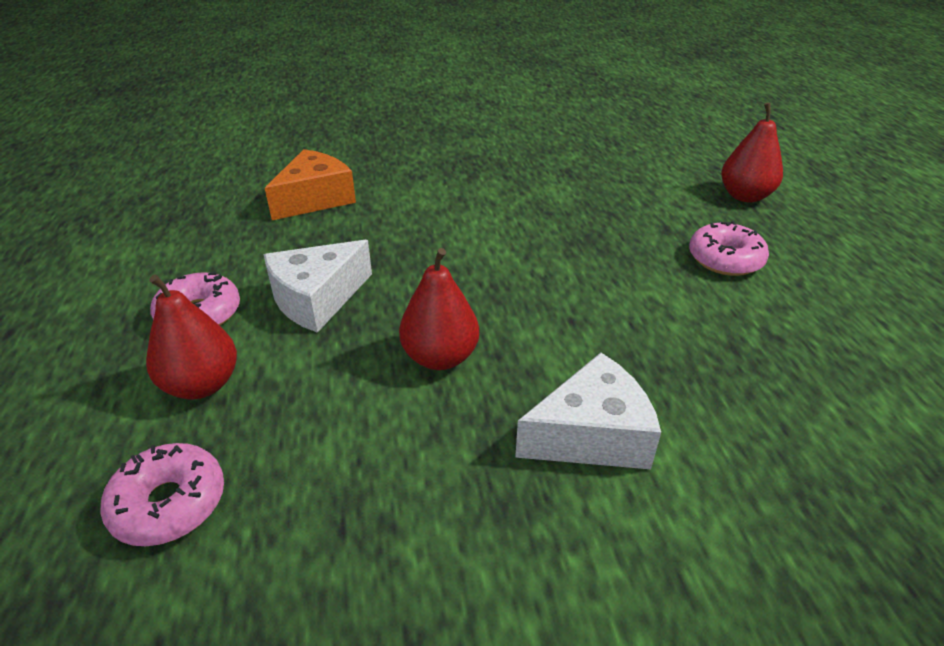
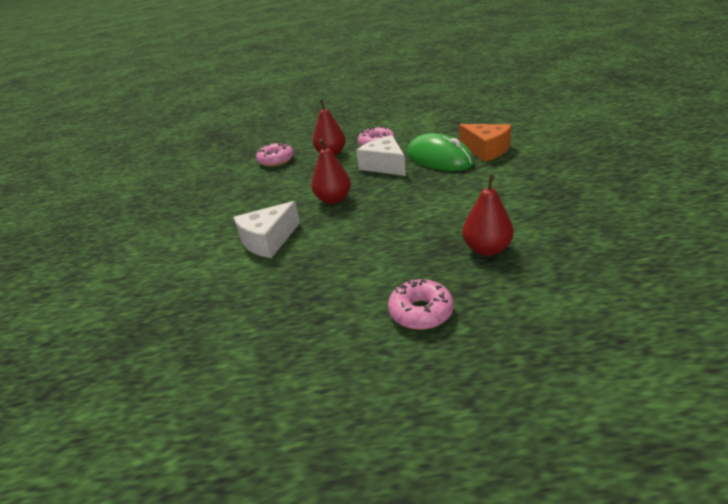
camera: 100 degrees right, 5 degrees down
white cheese [515,353,661,469] -> white cheese turned 60 degrees clockwise [233,201,300,258]
red pear [721,102,783,203] -> red pear moved to [463,174,514,256]
none -> green mouse [407,133,474,171]

